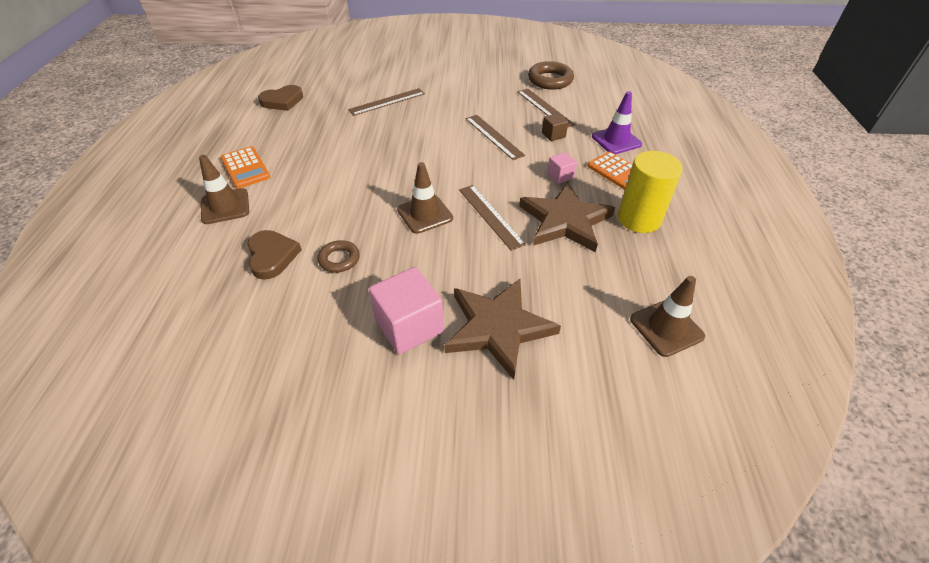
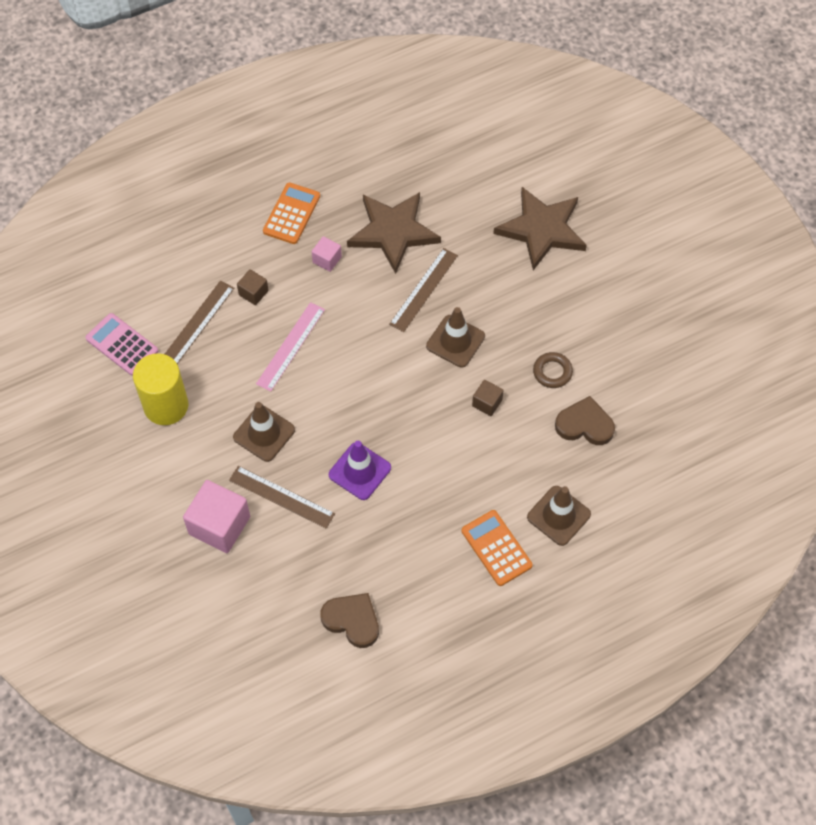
camera: 120 degrees left, 15 degrees up
orange calculator [221,146,270,189] -> orange calculator turned 60 degrees counterclockwise [462,510,533,586]
brown heart [247,230,302,280] -> brown heart turned 60 degrees clockwise [555,396,615,445]
pink cube [369,267,444,354] -> pink cube moved to [183,480,250,553]
brown ruler [466,115,525,160] -> pink ruler [256,302,325,392]
brown ring [528,61,574,90] -> pink calculator [85,313,158,376]
purple traffic cone [592,91,642,154] -> purple traffic cone moved to [329,441,391,500]
yellow cylinder [618,151,683,233] -> yellow cylinder moved to [133,353,188,425]
brown traffic cone [630,276,705,357] -> brown traffic cone moved to [233,402,295,462]
none -> brown cube [472,380,504,416]

